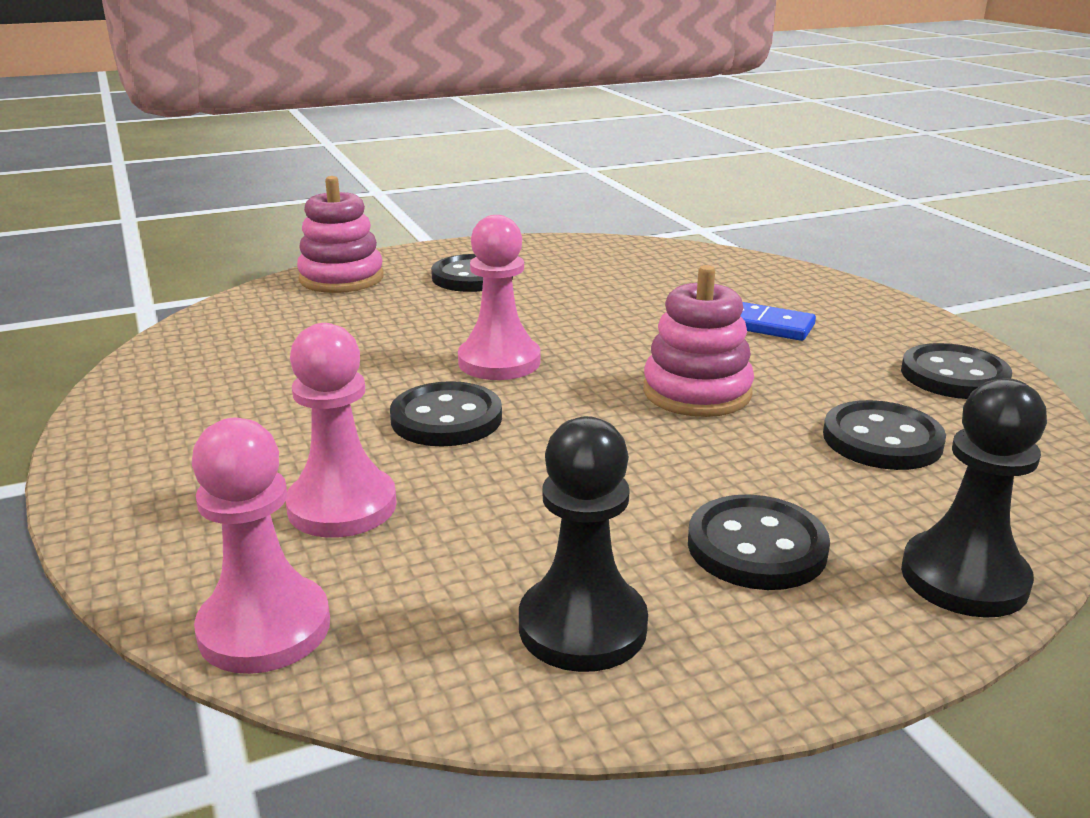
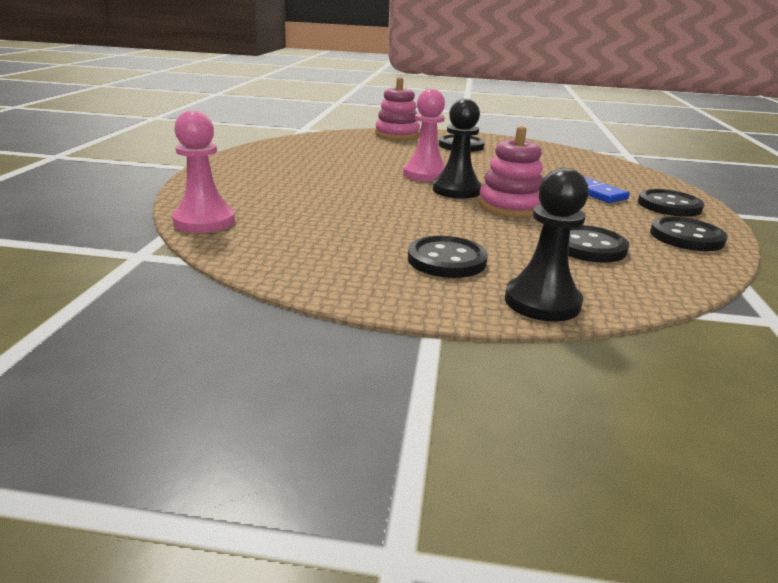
camera: 30 degrees right, 0 degrees up
pink pawn [286,323,397,538] -> none
black button [390,381,502,446] -> black button moved to [638,189,704,217]
black pawn [519,416,648,672] -> black pawn moved to [433,98,482,198]

